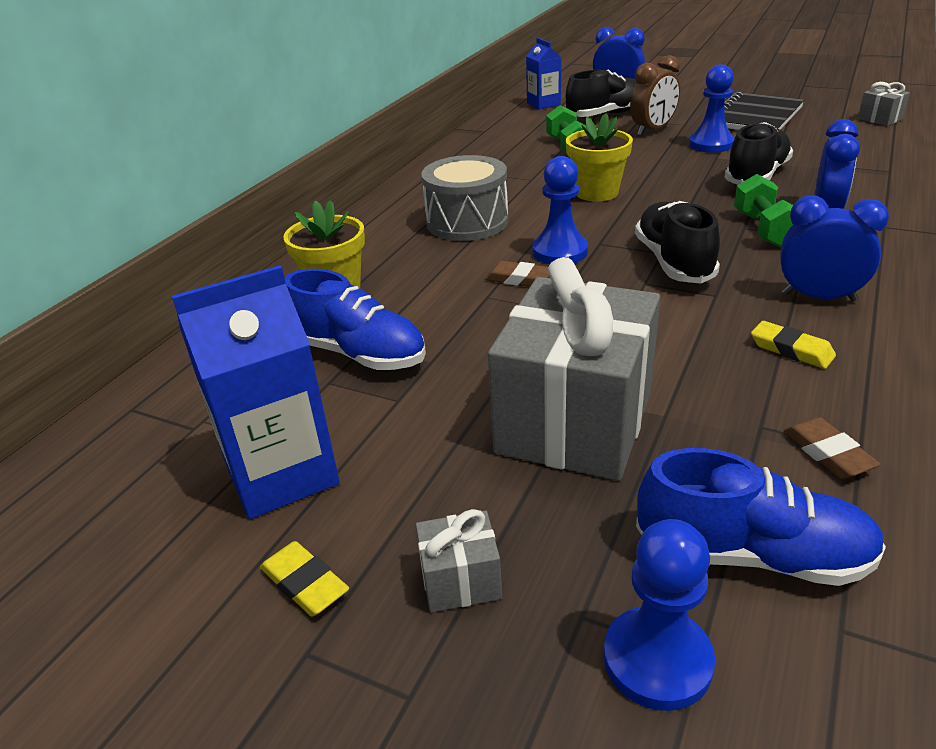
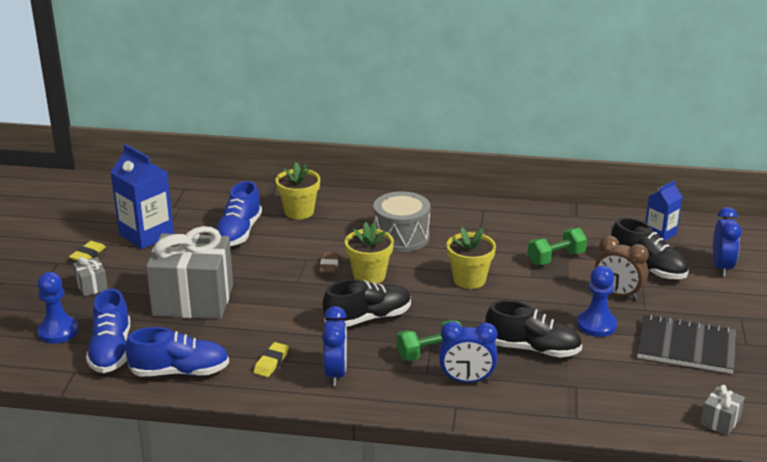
camera: 70 degrees right, 5 degrees down
blue pawn [532,156,588,264] -> yellow flower pot [345,222,394,284]
brown eraser [783,417,881,479] -> blue shoe [125,327,229,376]

